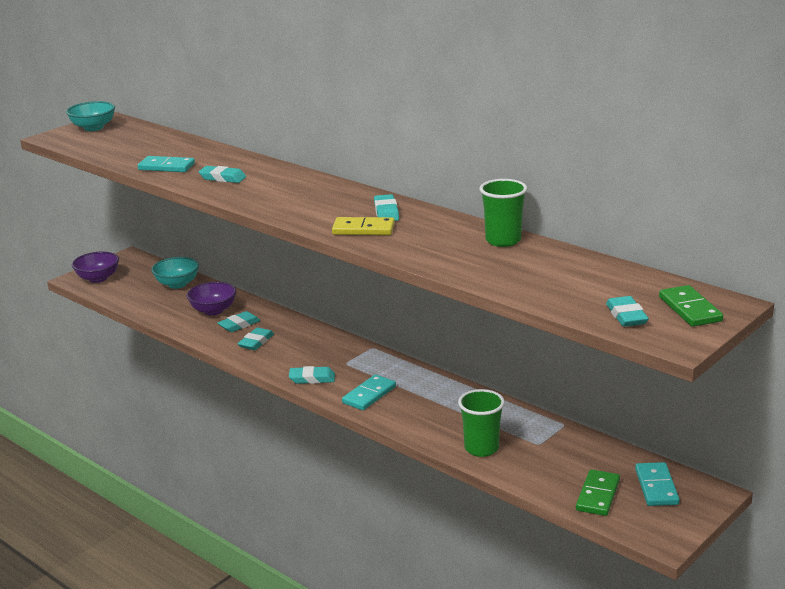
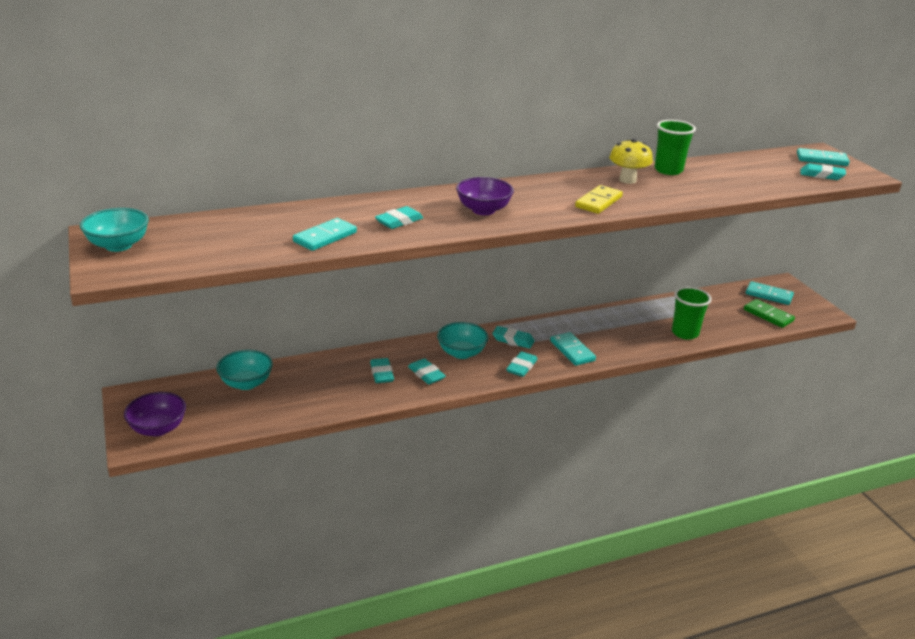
camera: 65 degrees left, 5 degrees up
purple bowl [187,282,236,316] -> purple bowl moved to [456,177,514,215]
turquoise eraser [374,194,399,221] -> turquoise eraser moved to [492,326,535,349]
green domino [659,285,723,327] -> turquoise domino [797,148,849,166]
none -> turquoise bowl [437,322,488,359]
none -> yellow mushroom [609,139,653,184]

